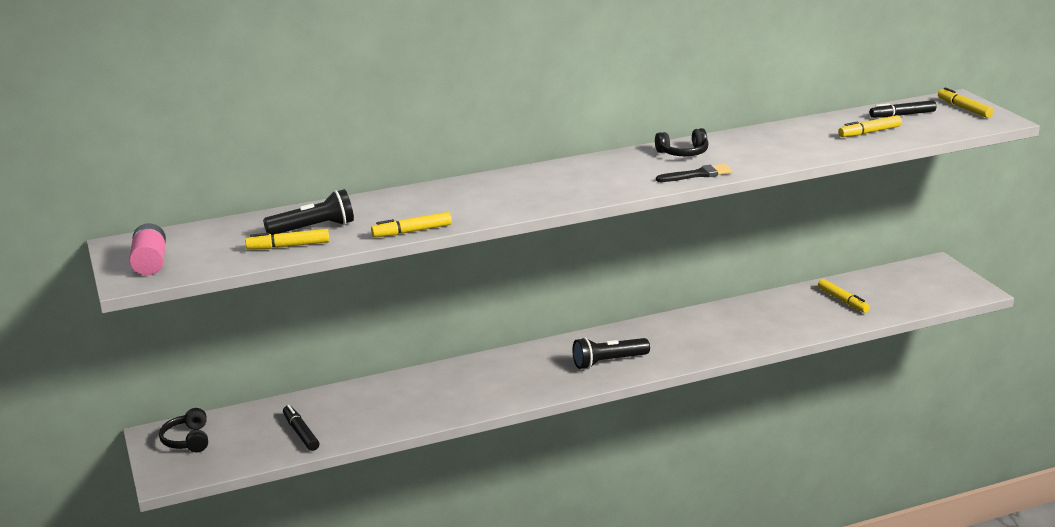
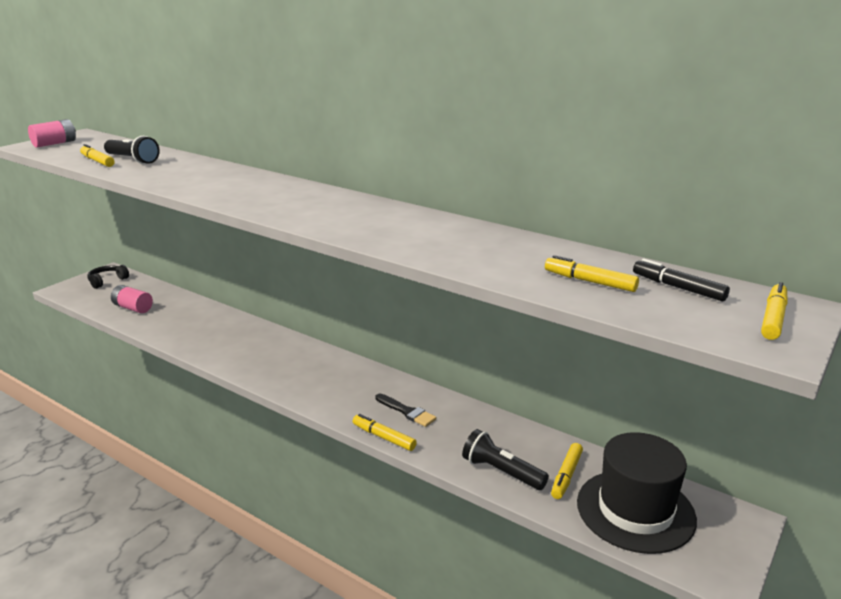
camera: 55 degrees right, 0 degrees up
black marker [283,405,319,451] -> pink battery [111,285,153,313]
yellow marker [371,212,452,237] -> yellow marker moved to [353,414,417,451]
black flashlight [572,337,650,369] -> black flashlight moved to [462,429,549,490]
black headphones [655,128,709,156] -> none
black brush [656,164,732,182] -> black brush moved to [375,393,436,427]
none -> black hat [577,432,697,554]

